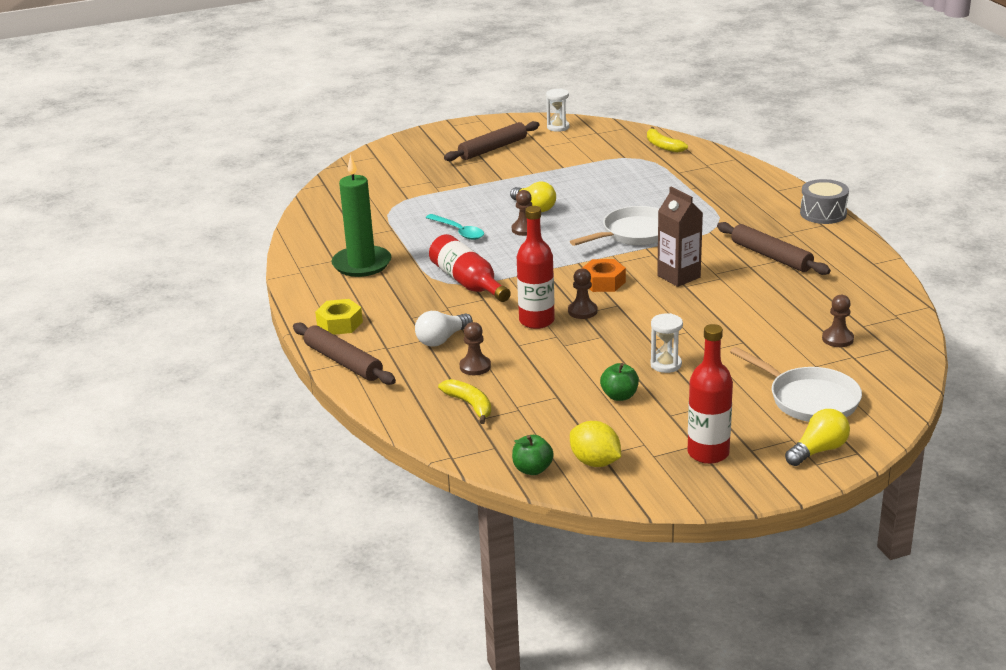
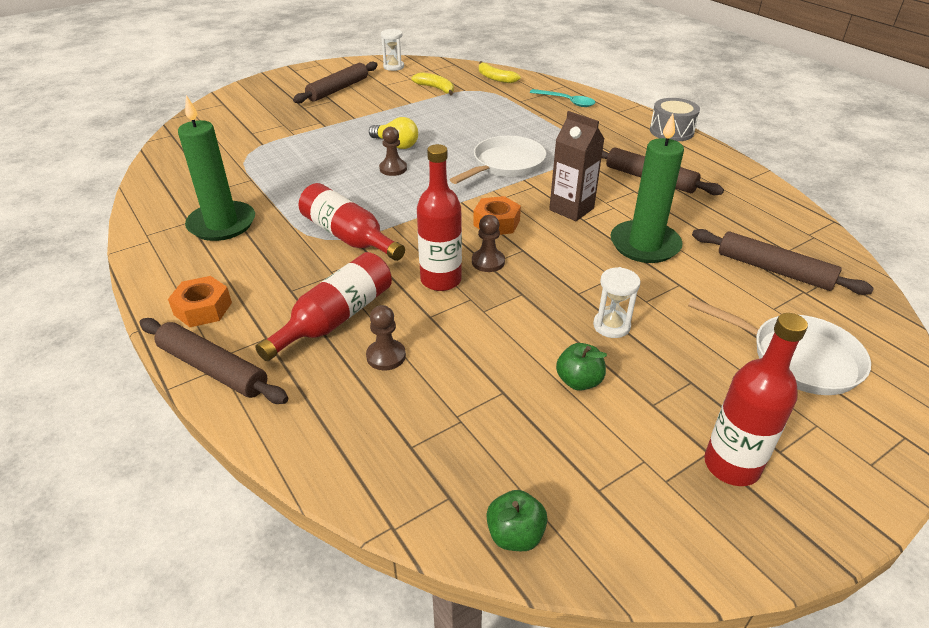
camera: 15 degrees left, 10 degrees up
yellow nut [315,299,363,335] -> orange nut [168,276,232,327]
white light bulb [415,311,473,347] -> red bottle [255,252,392,361]
turquoise spoon [426,214,484,240] -> turquoise spoon moved to [530,89,596,107]
yellow banana [438,379,491,424] -> yellow banana moved to [411,72,454,96]
yellow lemon [570,421,621,467] -> none
yellow light bulb [785,409,850,466] -> none
brown pawn [822,295,854,347] -> brown rolling pin [692,229,874,295]
none -> green candle [610,113,684,263]

